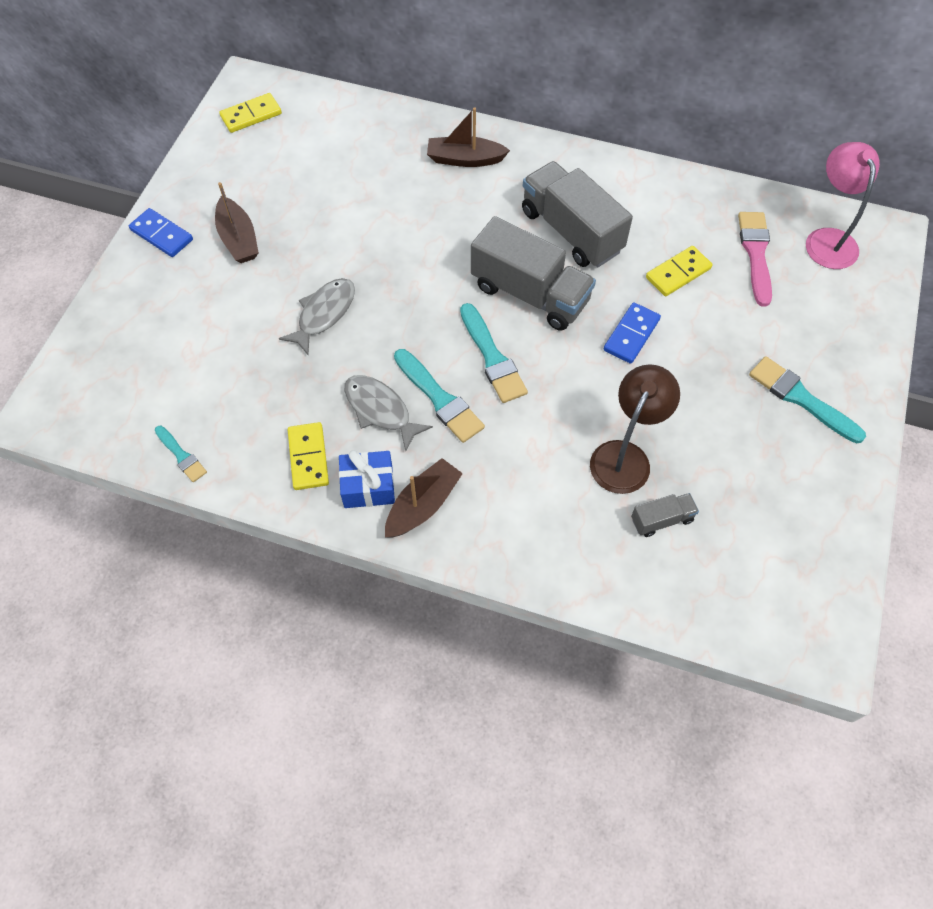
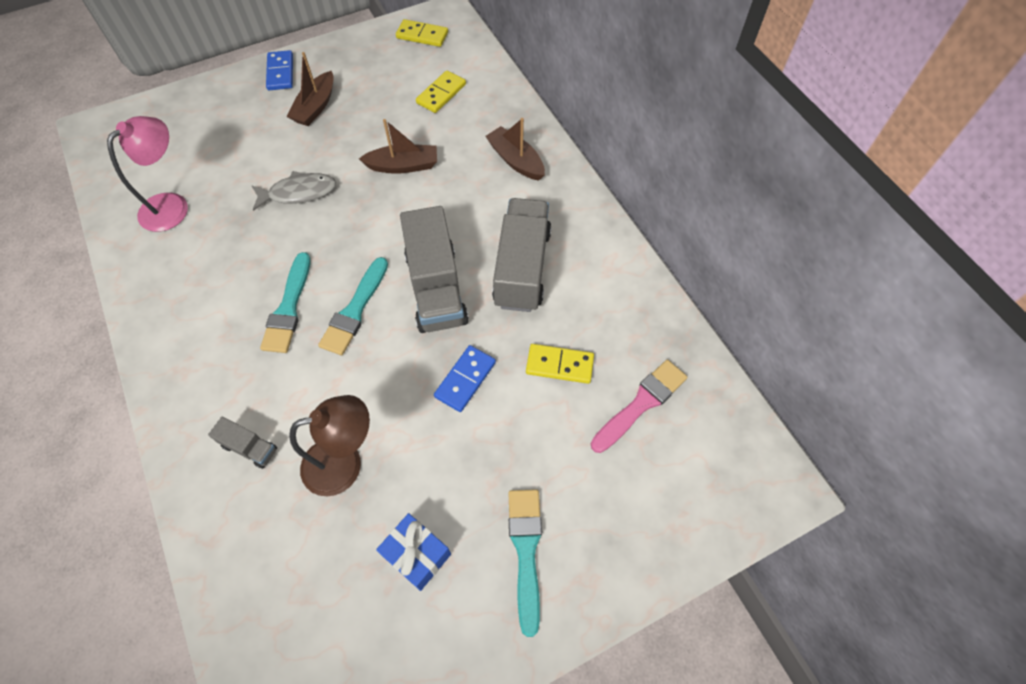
camera: 45 degrees right, 0 degrees up
turquoise brush [155,426,207,482] -> none
yellow domino [288,422,329,490] -> yellow domino moved to [416,70,466,113]
blue gift [339,450,395,508] -> blue gift moved to [376,513,451,591]
grey fish [344,375,433,451] -> none
brown boat [385,458,463,537] -> brown boat moved to [359,119,437,174]
blue domino [604,302,661,364] -> blue domino turned 45 degrees counterclockwise [434,345,496,412]
grey truck [631,493,699,537] -> grey truck moved to [208,417,277,469]
pink lamp [806,142,880,269] -> pink lamp moved to [107,116,188,232]

